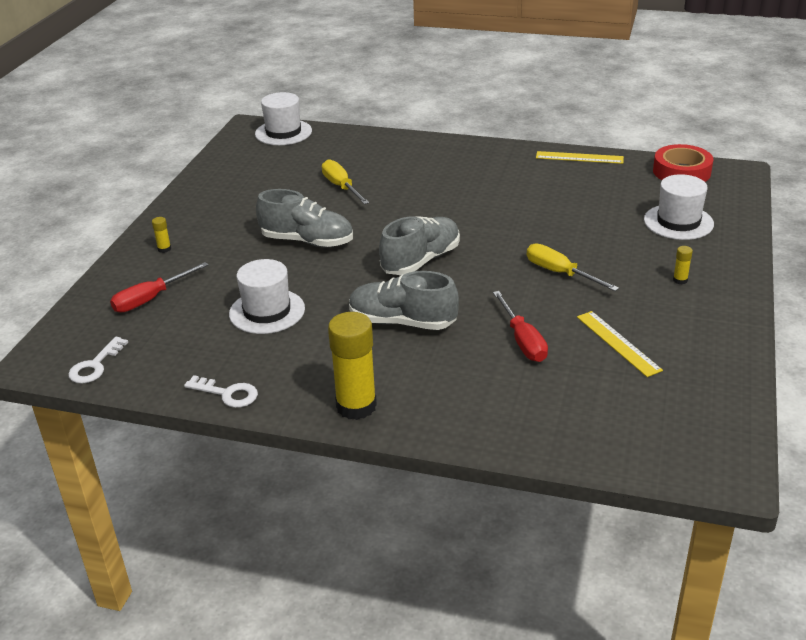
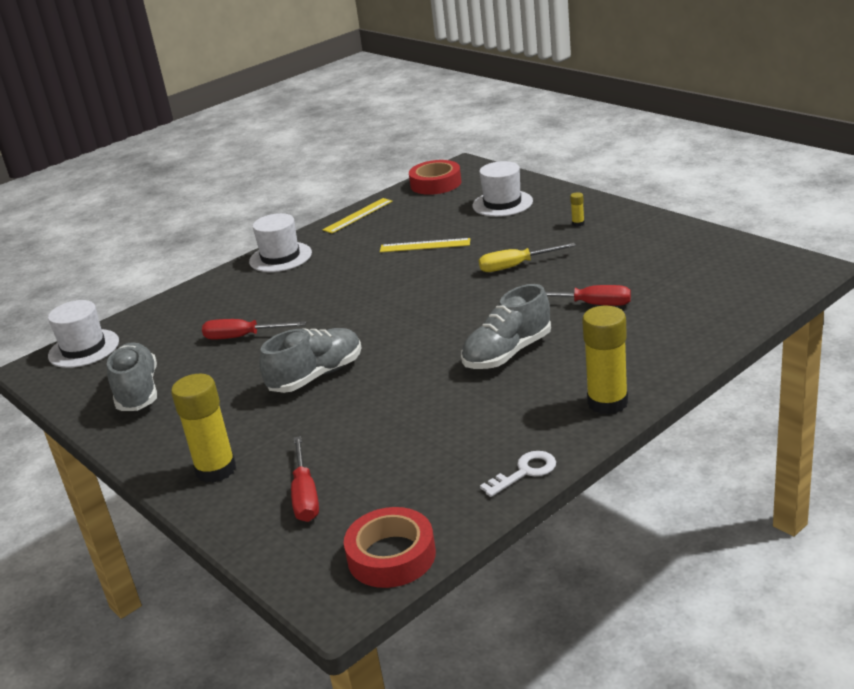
camera: 55 degrees left, 5 degrees down
white key [68,337,128,384] -> red tape [344,507,436,588]
yellow glue stick [152,217,171,253] -> yellow glue stick [171,374,236,483], size x2.42
white hat [229,259,305,334] -> white hat moved to [249,213,312,272]
yellow screwdriver [322,159,369,204] -> red screwdriver [202,319,306,340]
grey shoe [379,216,460,275] -> grey shoe moved to [107,342,157,411]
yellow ruler [577,311,663,377] -> yellow ruler moved to [380,238,470,252]

